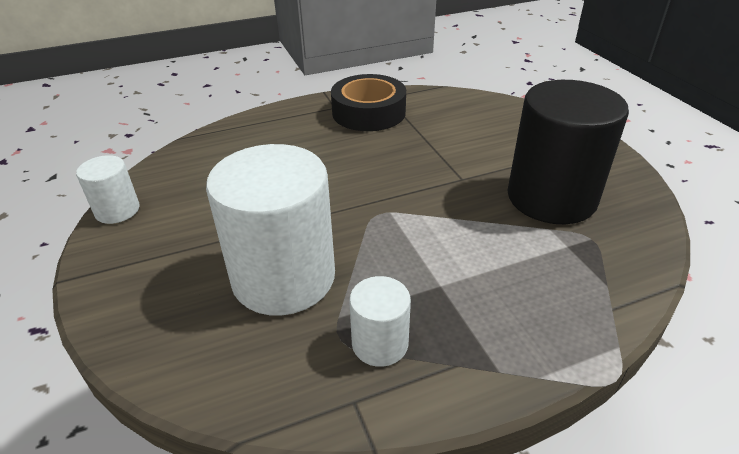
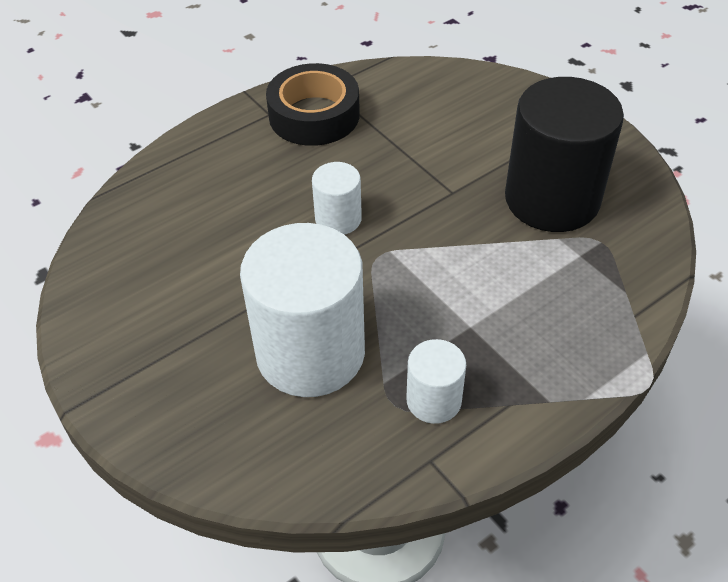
camera: 15 degrees left, 10 degrees up
white cylinder [76,155,140,224] -> white cylinder moved to [312,162,362,235]

